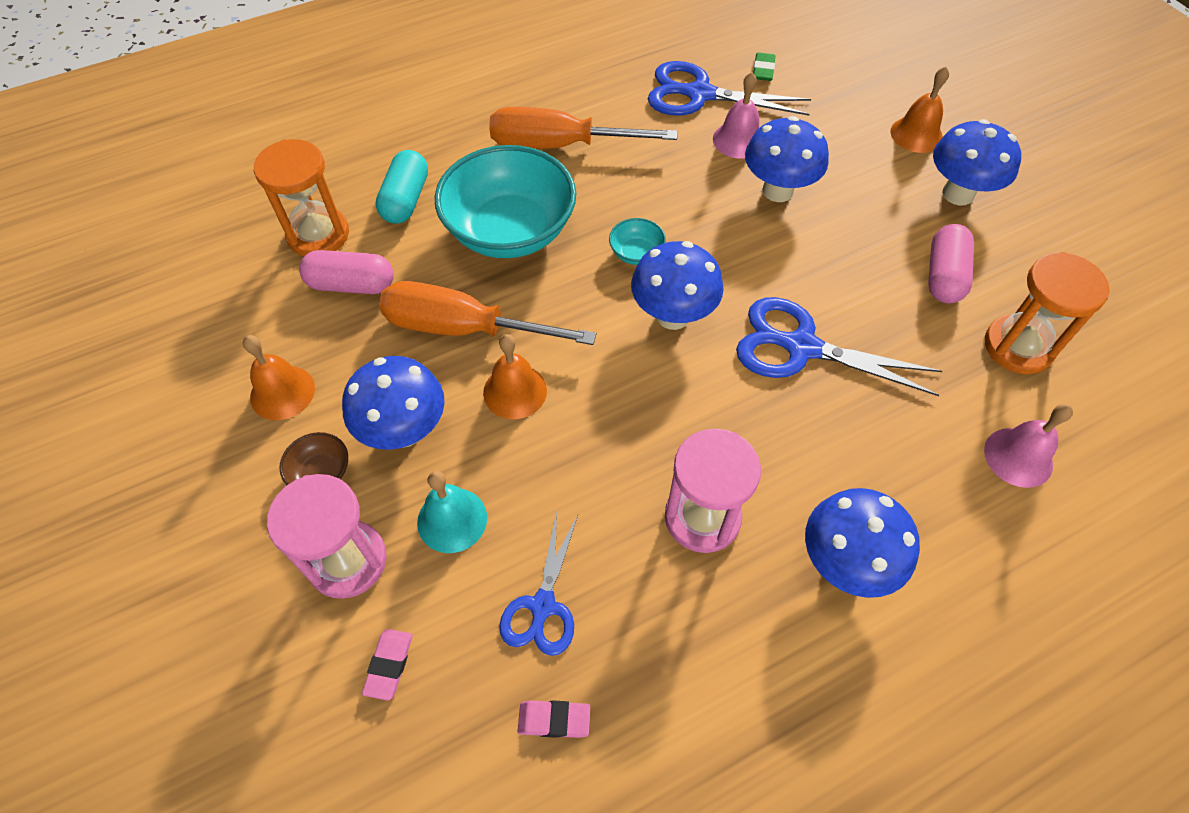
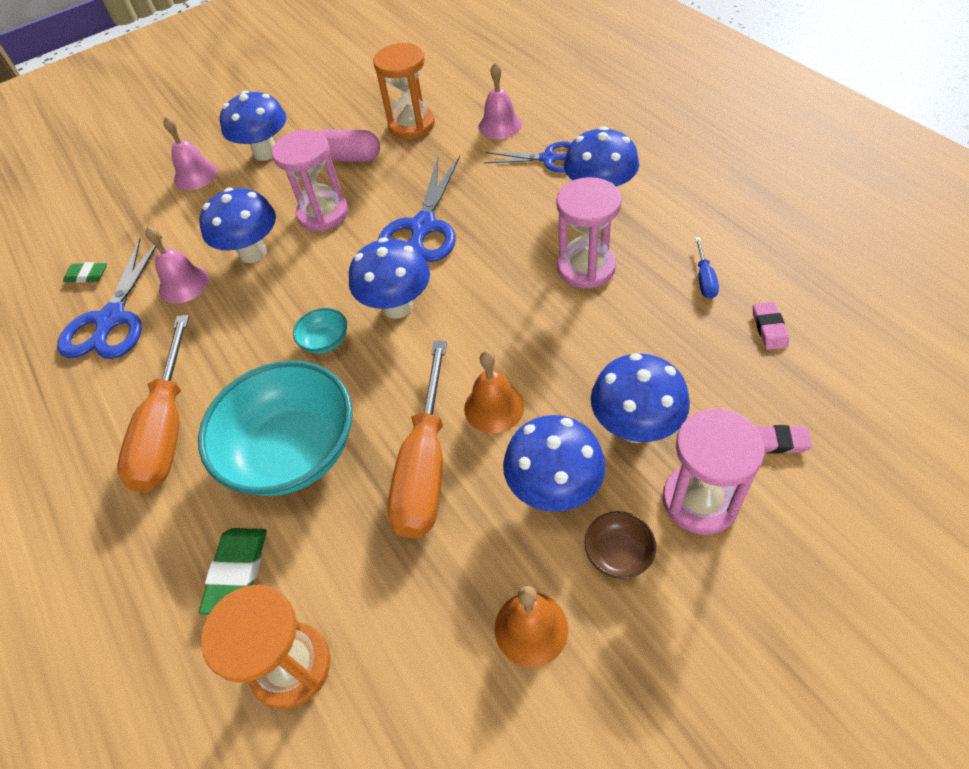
camera: 90 degrees left, 5 degrees down
pink capsule [299,250,394,294] -> none
turquoise capsule [376,150,428,223] -> green eraser [199,528,267,615]
turquoise bell [417,471,487,553] -> blue mushroom [591,353,690,443]
blue scissors [499,511,578,656] -> blue scissors moved to [484,141,571,173]
orange bell [891,67,949,153] -> pink bell [163,116,218,190]
none -> pink hourglass [272,129,349,231]
none -> blue screwdriver [695,237,719,299]

